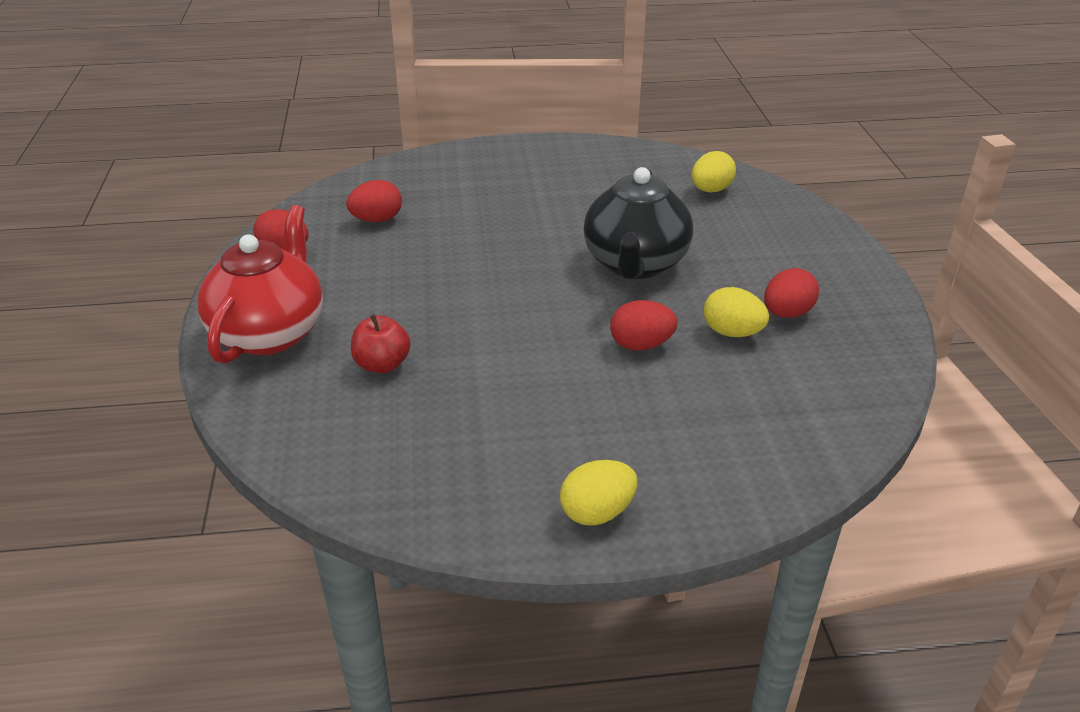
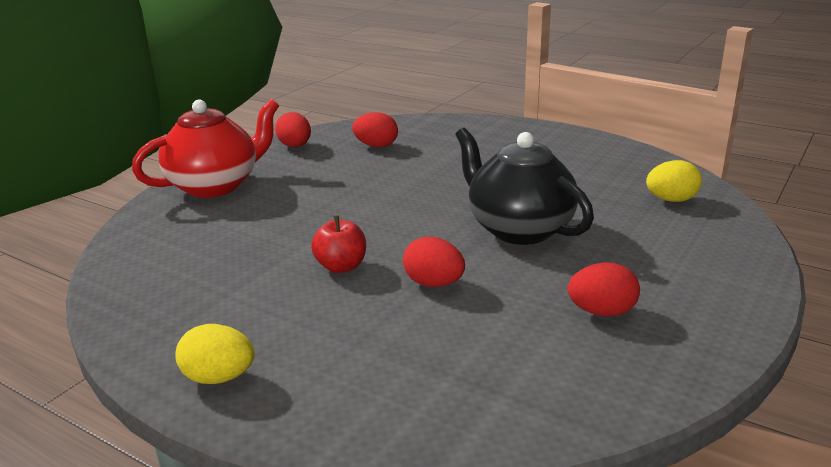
camera: 40 degrees right, 10 degrees down
red apple [351,314,411,373] -> red apple moved to [311,215,366,273]
black teapot [584,167,693,279] -> black teapot turned 90 degrees clockwise [455,128,594,245]
yellow egg [704,287,769,337] -> none

